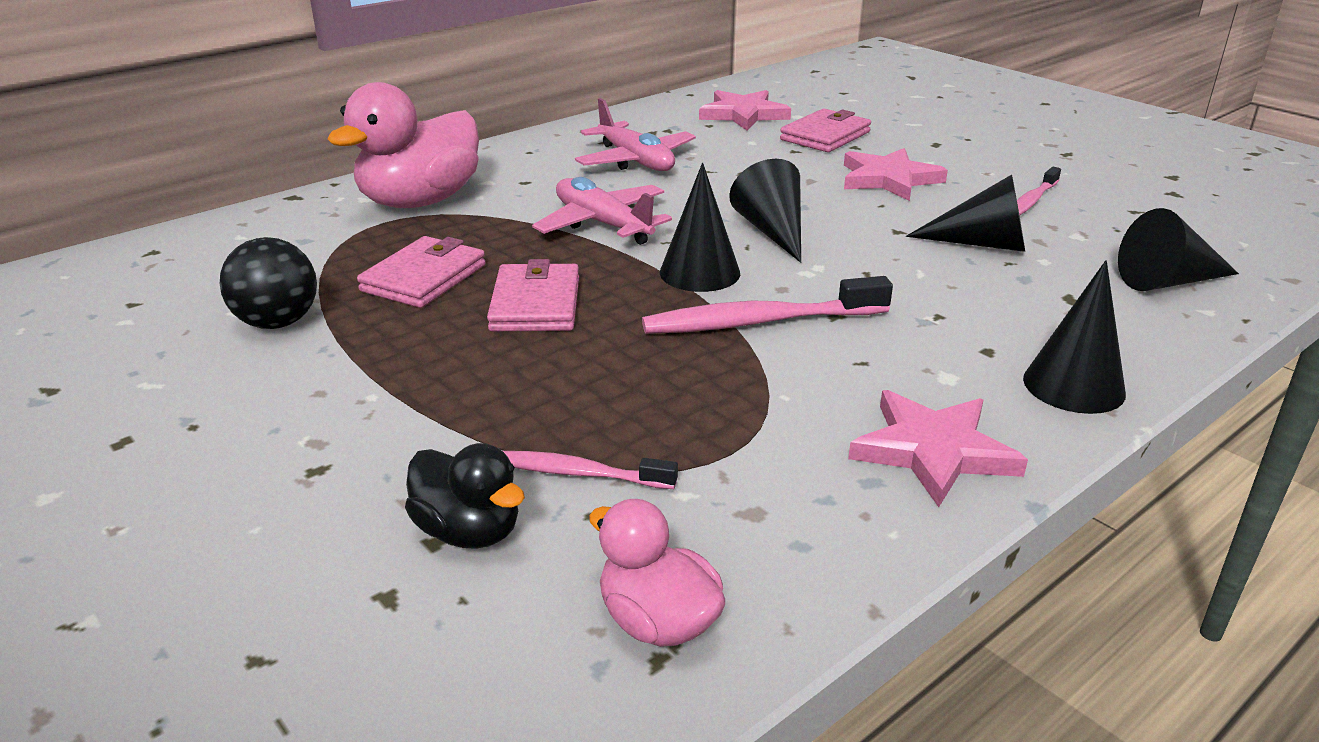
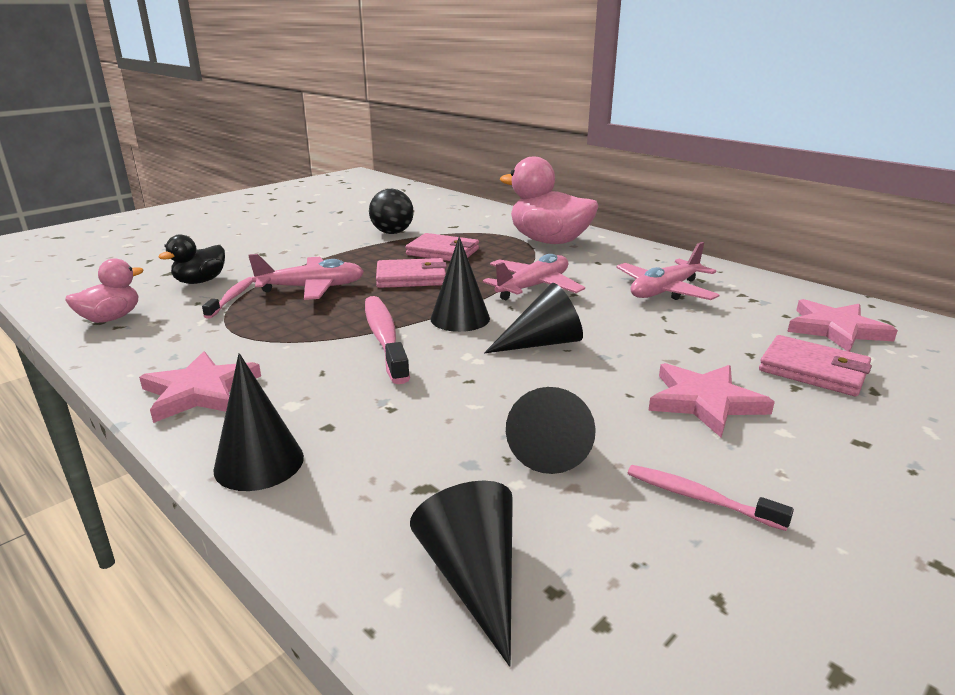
camera: 85 degrees right, 5 degrees down
none -> pink plane [248,254,364,300]

